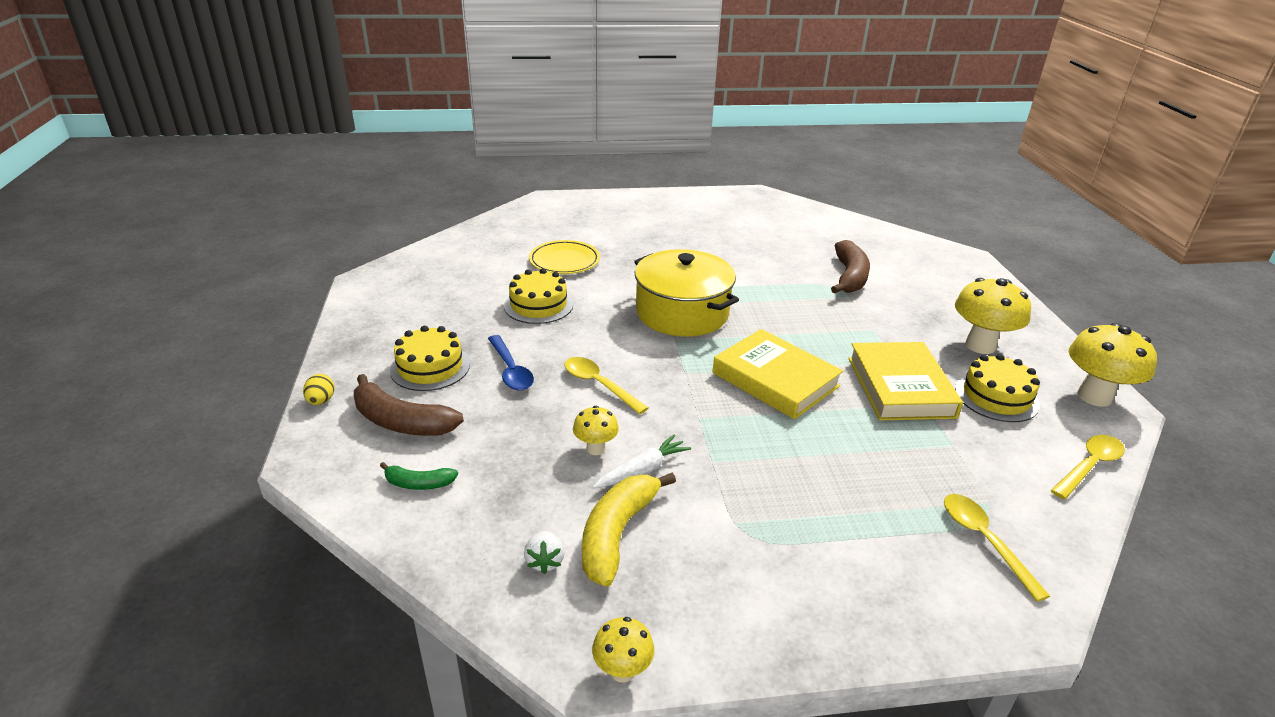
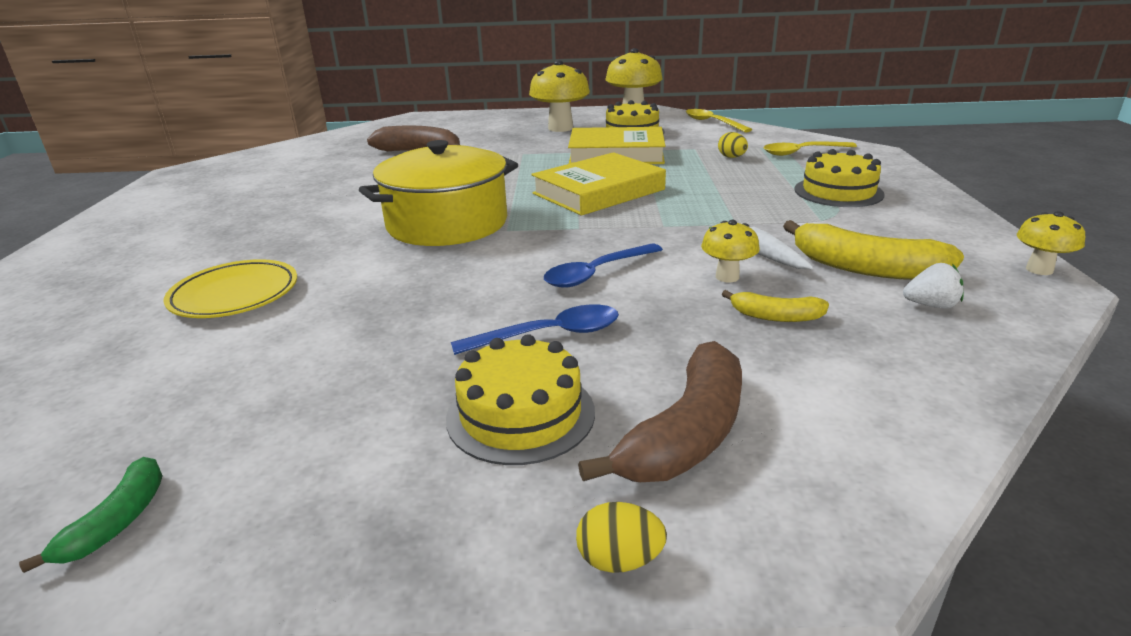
camera: 80 degrees left, 5 degrees down
green banana [380,462,458,490] -> green banana moved to [19,457,162,573]
yellow cake [504,268,573,324] -> yellow cake moved to [794,149,885,207]
yellow spoon [564,357,648,414] -> blue spoon [544,243,663,288]
none -> yellow egg [718,132,748,158]
none -> yellow banana [722,290,829,322]

